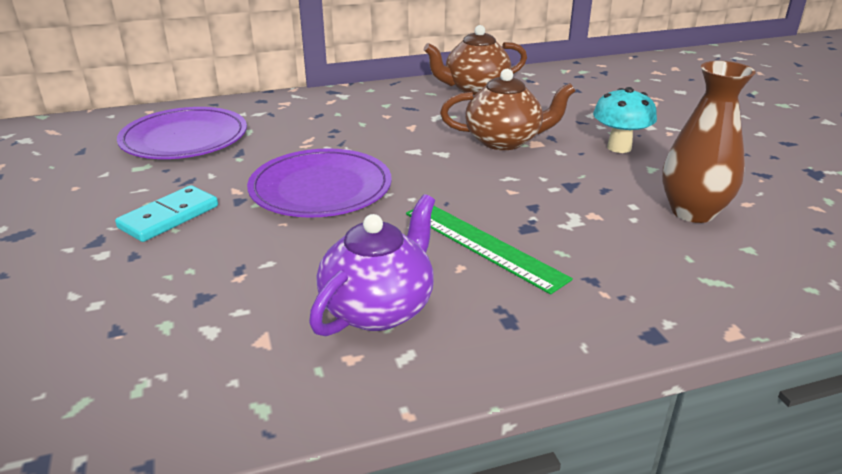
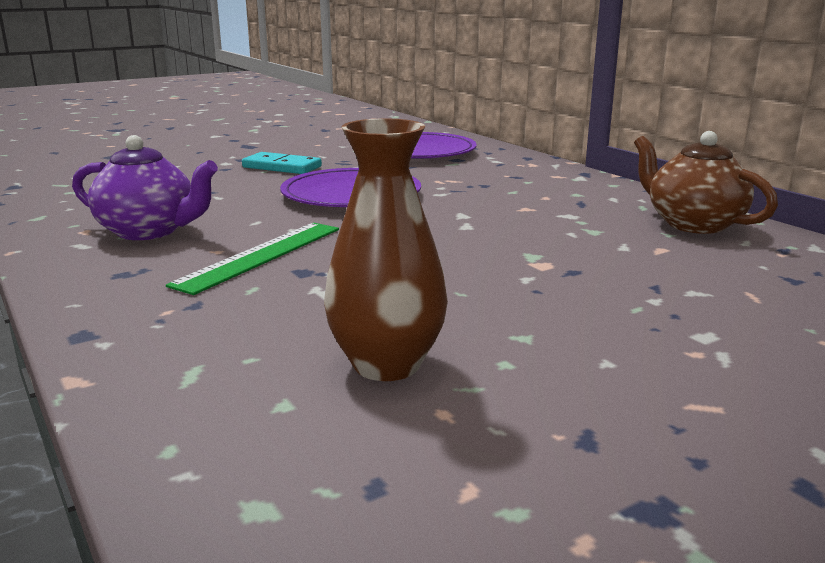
camera: 75 degrees right, 10 degrees down
brown teapot [440,69,575,150] -> none
turquoise mushroom [593,87,657,153] -> none

